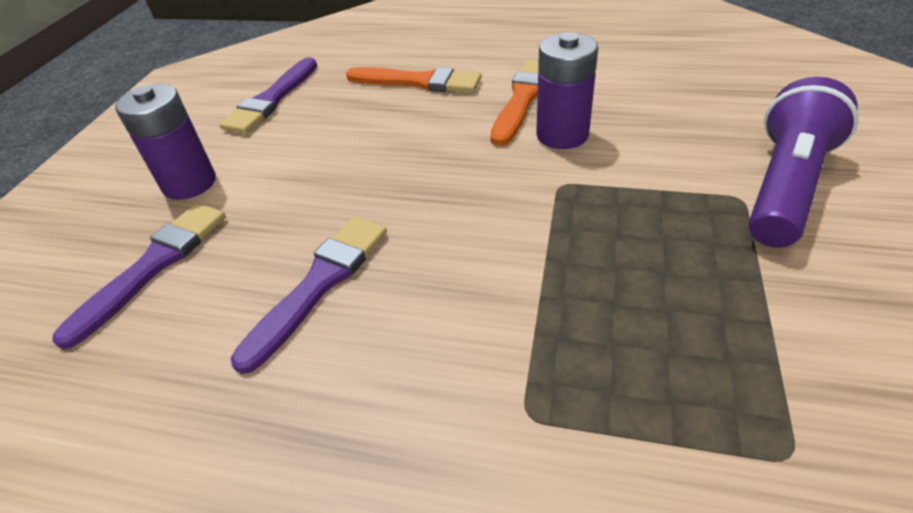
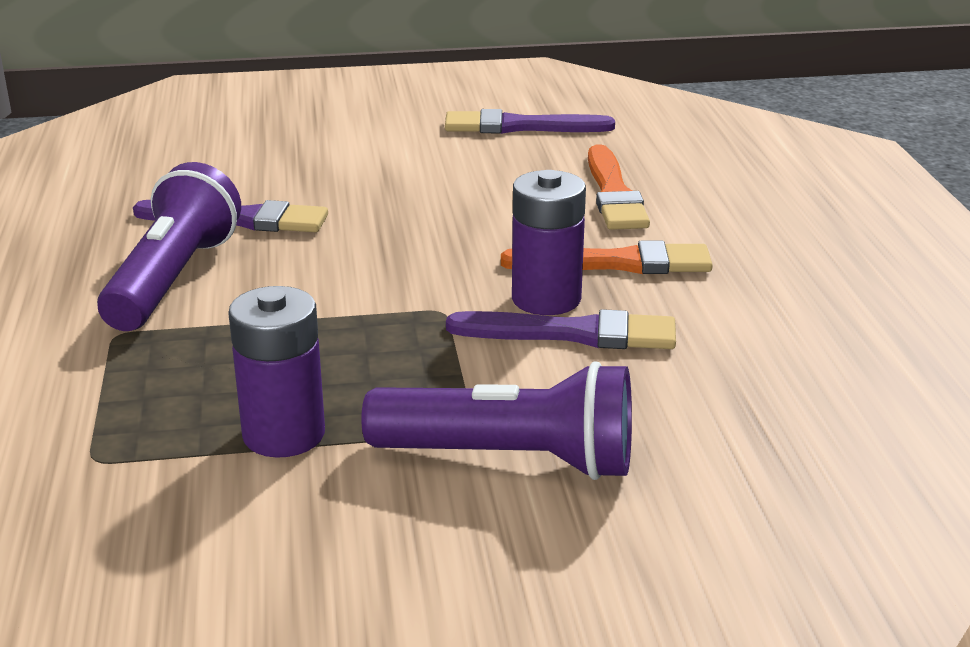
camera: 65 degrees right, 15 degrees down
purple brush [52,203,226,349] -> purple brush moved to [446,309,676,349]
purple battery [115,84,216,200] -> purple battery moved to [228,286,325,458]
none -> purple flashlight [97,162,241,331]

